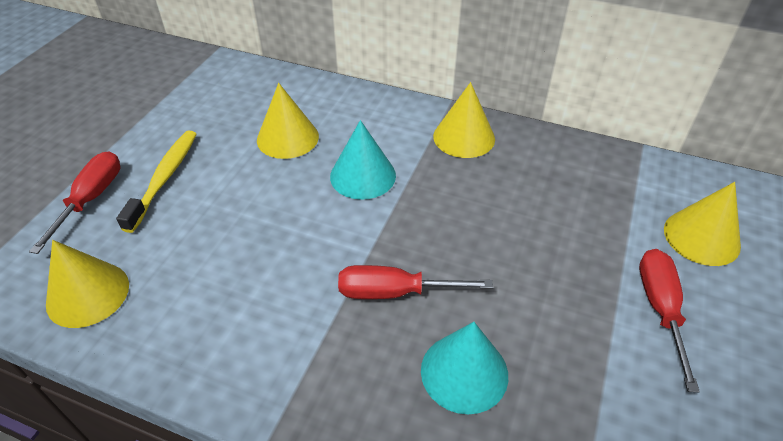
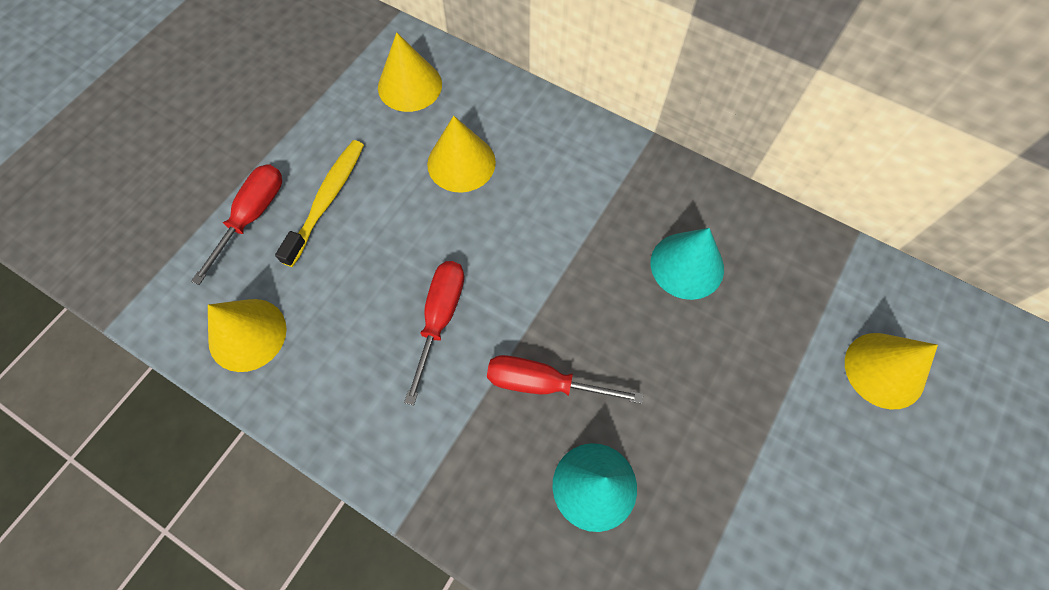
camera: 10 degrees right, 20 degrees up
turquoise cone [330,120,396,200] -> turquoise cone moved to [650,228,724,300]
yellow cone [433,82,495,158] -> yellow cone moved to [378,32,442,112]
red screwdriver [639,249,700,392] -> red screwdriver moved to [404,261,464,405]

